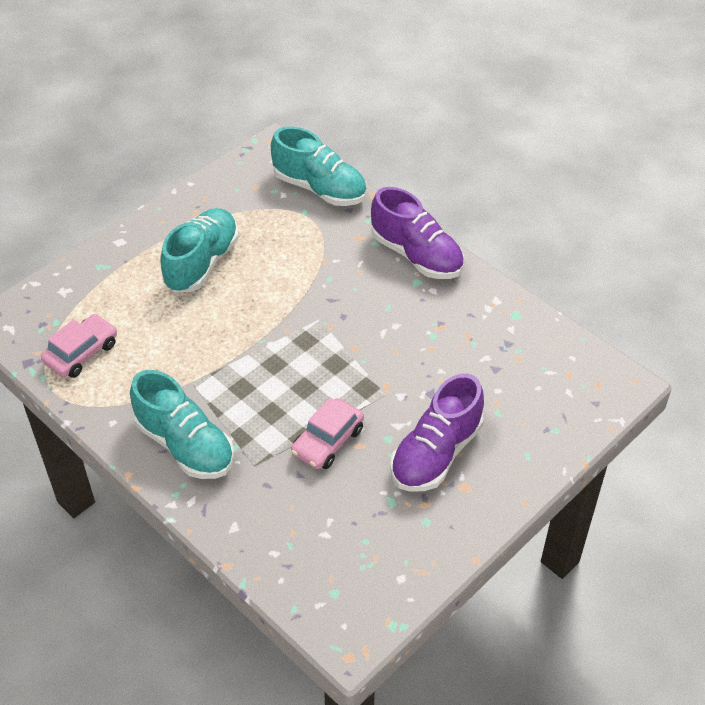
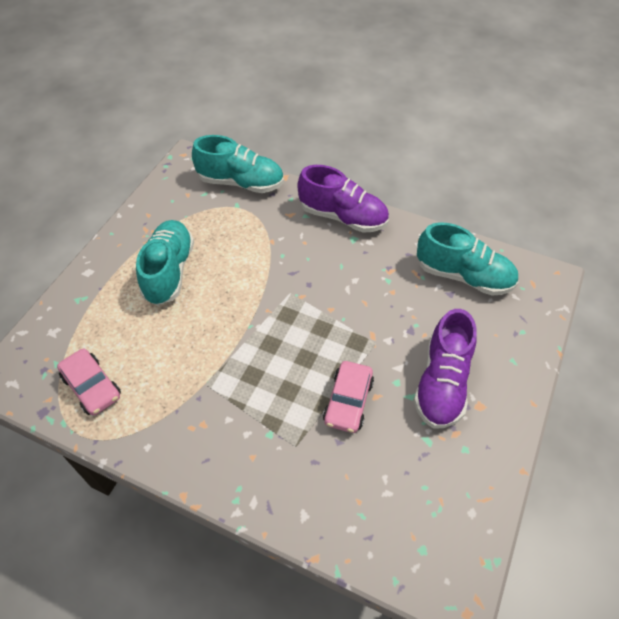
camera: 20 degrees left, 5 degrees up
pink car [41,314,117,378] -> pink car turned 120 degrees clockwise [57,348,121,416]
turquoise shoe [130,370,234,479] -> turquoise shoe moved to [417,222,518,296]

